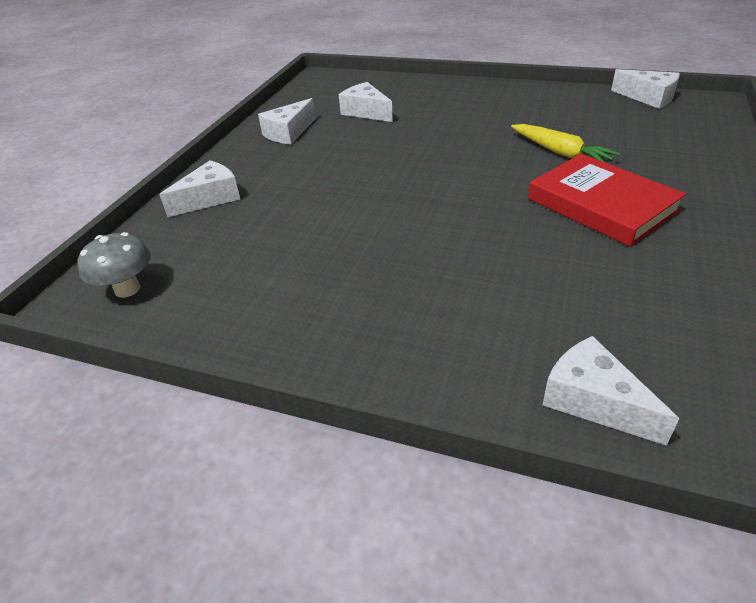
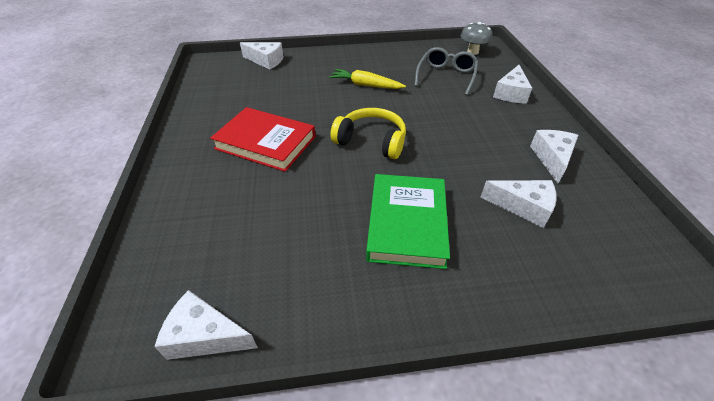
camera: 150 degrees right, 5 degrees up
yellow carrot [511,124,620,163] -> yellow carrot moved to [329,69,406,89]
none -> yellow headphones [330,108,406,159]
none -> green book [366,174,450,269]
none -> grey glasses [415,47,478,95]

